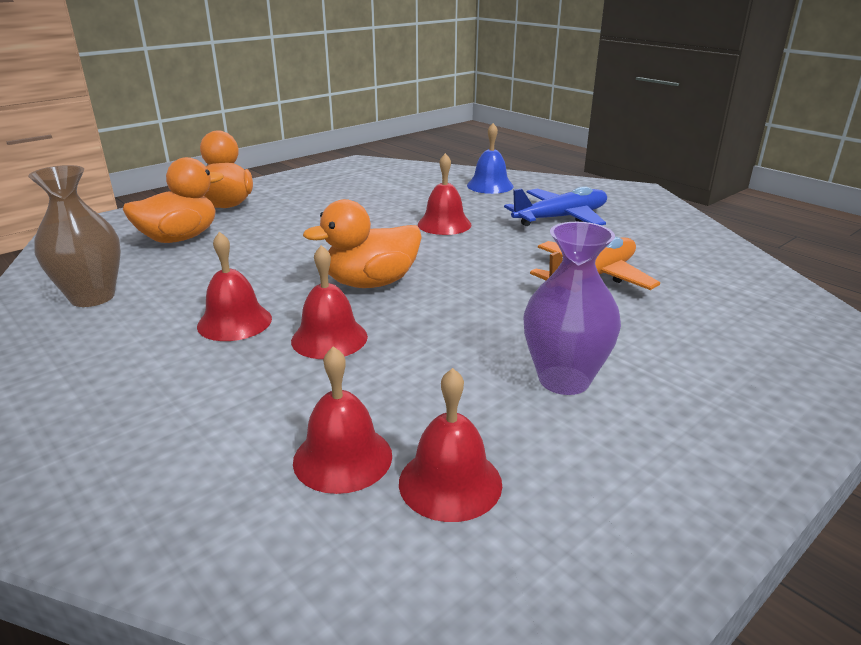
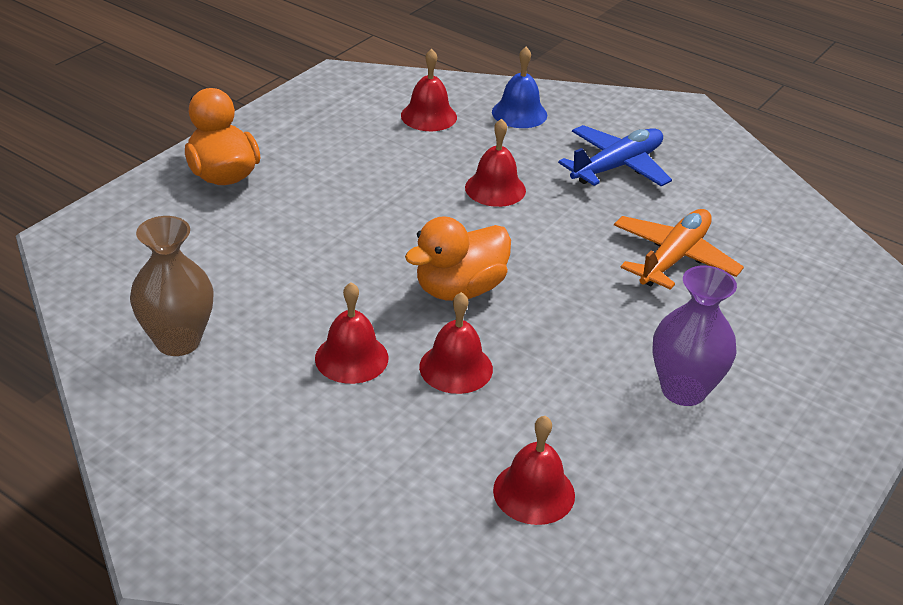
camera: 15 degrees left, 10 degrees up
orange duck [123,157,224,243] -> none
red bell [399,368,502,522] -> red bell moved to [401,49,457,131]

